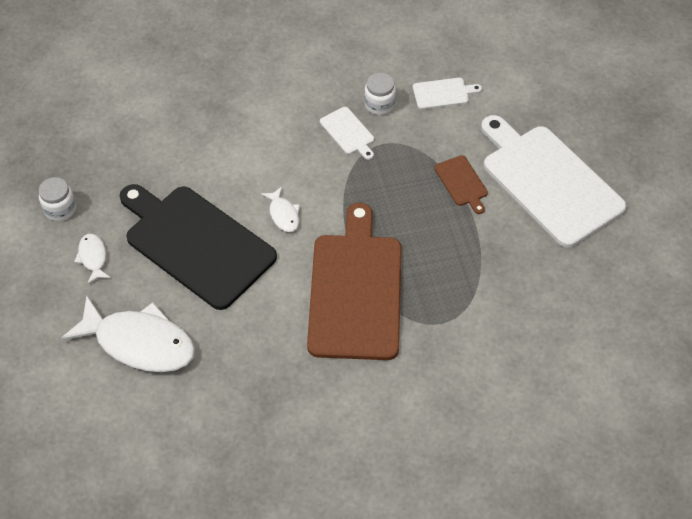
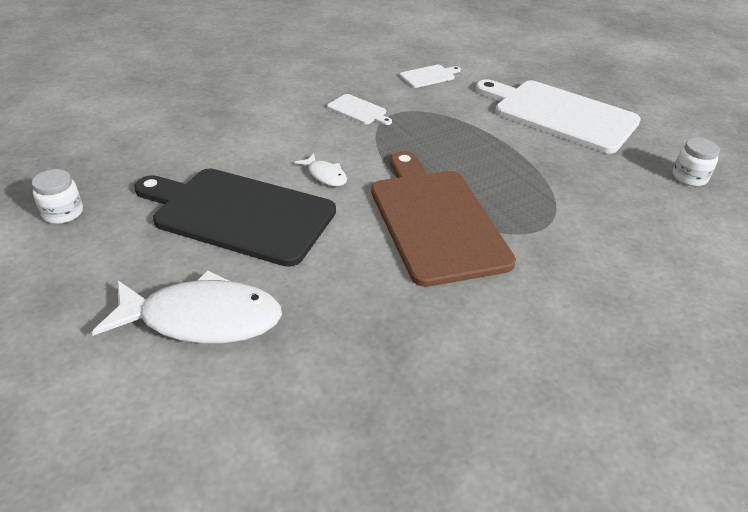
camera: 20 degrees left, 15 degrees down
white fish [74,234,111,284] -> none
white jar [364,73,396,115] -> white jar moved to [673,138,720,186]
brown cutting board [434,155,488,214] -> none

